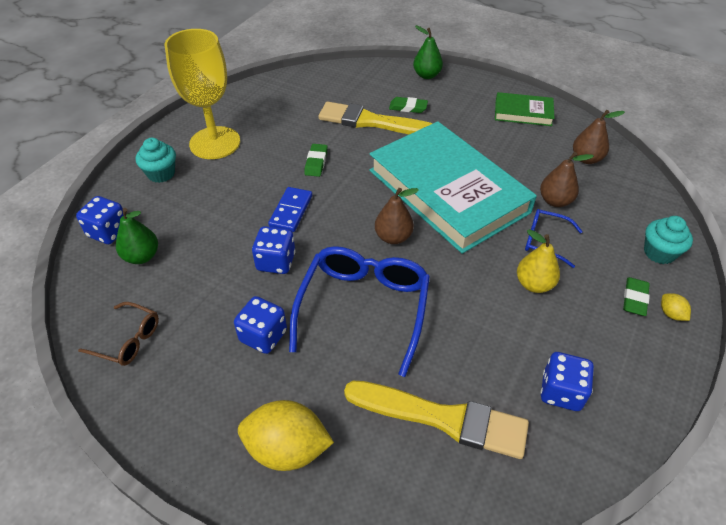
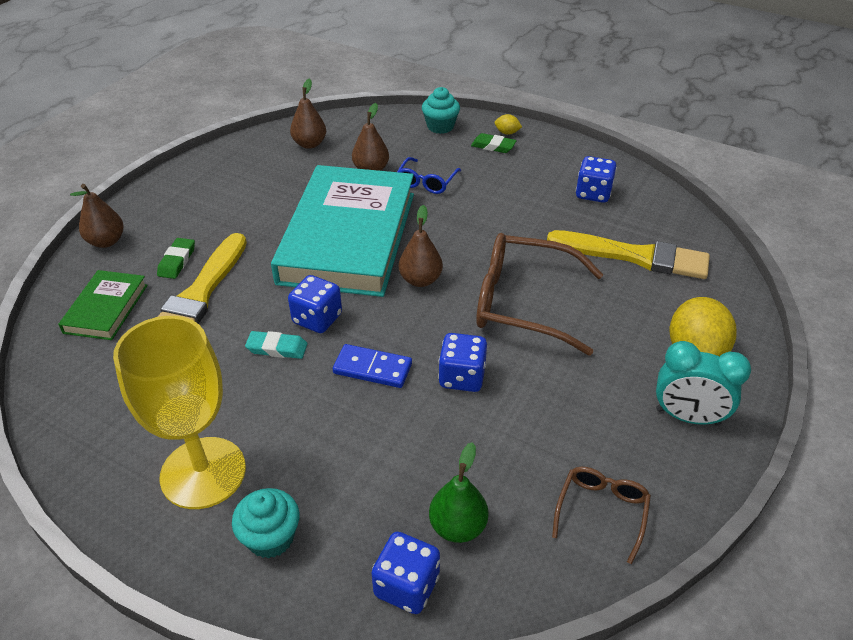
camera: 90 degrees left, 5 degrees down
blue dice [234,296,287,354] -> blue dice moved to [288,275,342,333]
blue glasses [289,246,430,377] -> brown glasses [476,233,603,356]
green eraser [304,144,328,177] -> turquoise eraser [245,331,307,359]
yellow brush [344,381,529,459] -> yellow brush turned 90 degrees clockwise [547,230,710,279]
turquoise book [369,121,537,254] -> turquoise book turned 45 degrees counterclockwise [271,165,414,297]
green pear [413,25,443,79] -> brown pear [70,184,124,248]
green book [495,92,555,126] -> green book moved to [58,270,148,340]
yellow pear [517,229,560,293] -> none
yellow lemon [661,293,691,321] -> yellow lemon turned 45 degrees clockwise [495,114,522,135]
none -> turquoise clock [656,341,751,426]

